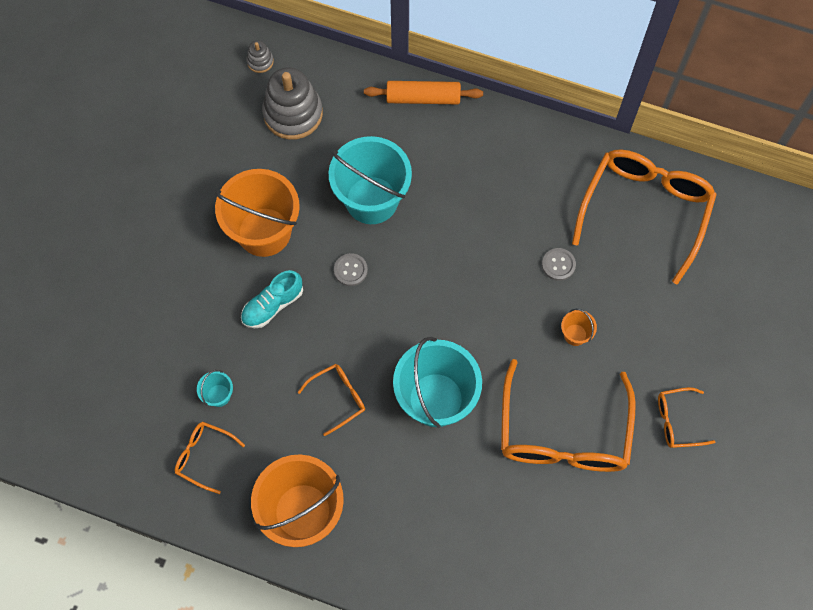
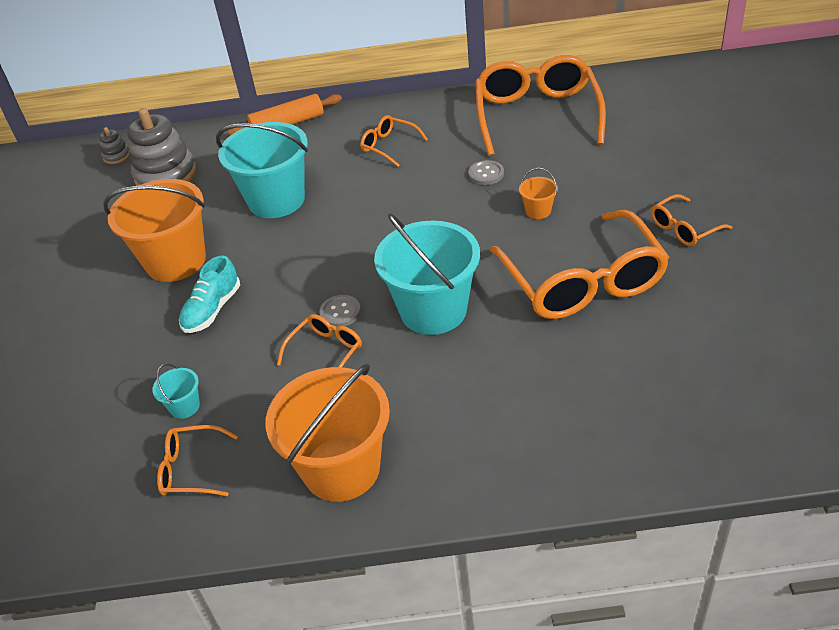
camera: 20 degrees left, 25 degrees down
grey button [334,253,368,286] -> grey button moved to [319,295,361,327]
none -> orange glasses [360,115,428,167]

